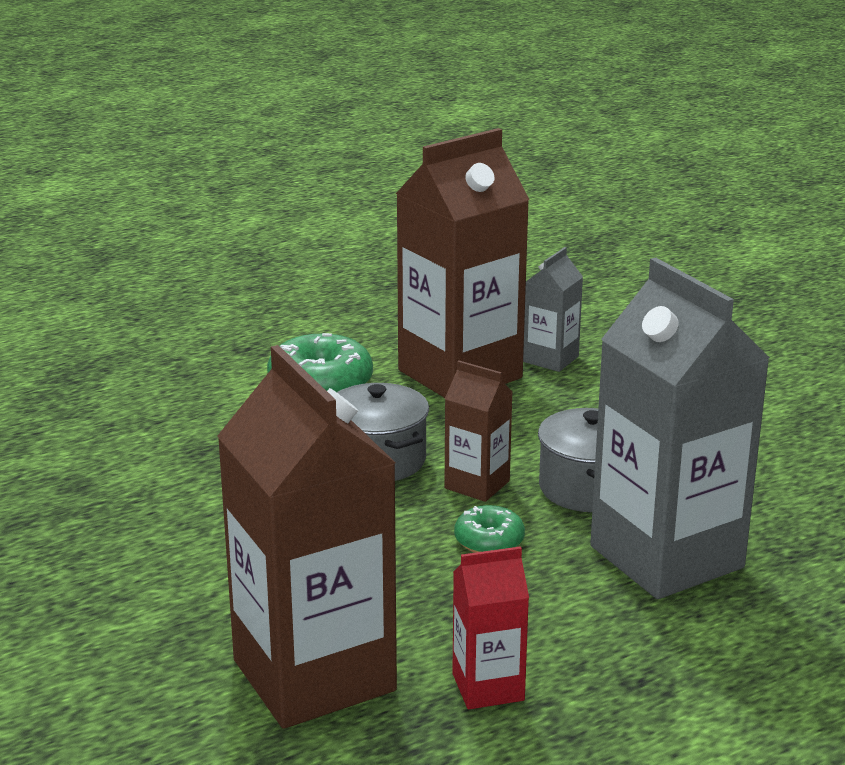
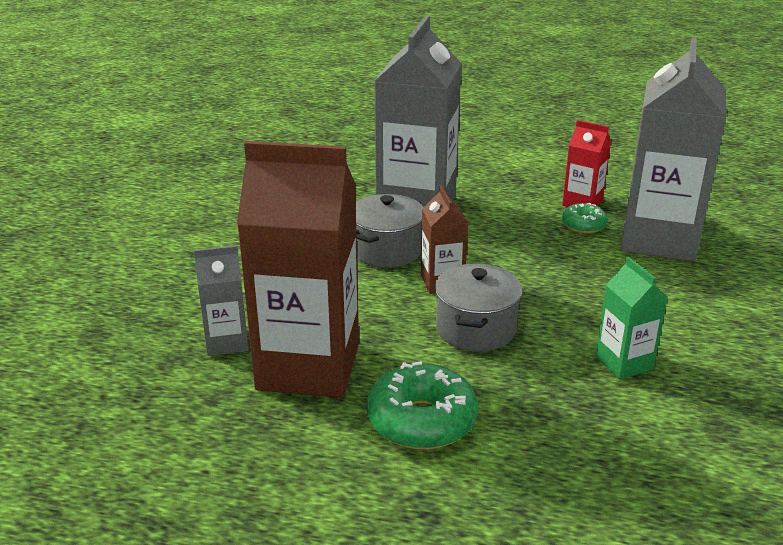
camera: 135 degrees left, 5 degrees up
brown carton [217,345,397,729] -> grey carton [620,37,726,262]
green donut [454,505,525,553] -> green donut moved to [562,203,607,234]
none -> green carton [596,257,668,380]

